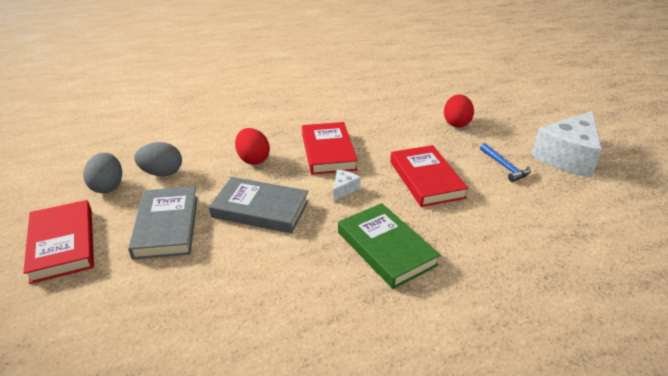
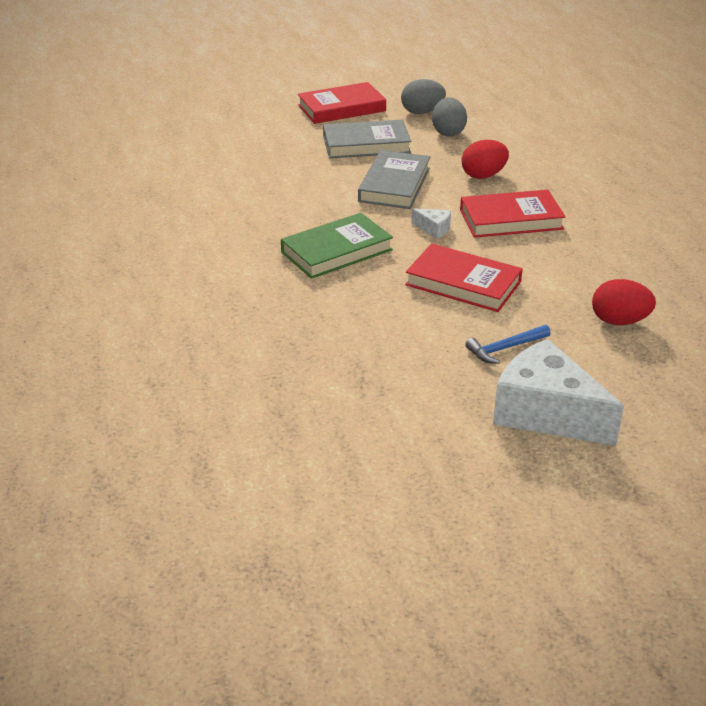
camera: 90 degrees right, 0 degrees up
red book [390,145,469,207] -> red book turned 45 degrees clockwise [405,244,523,312]

